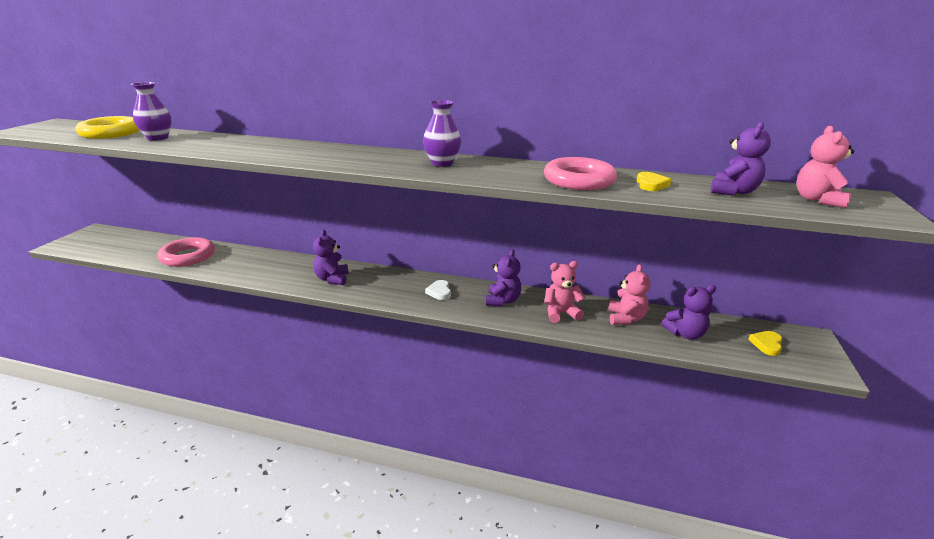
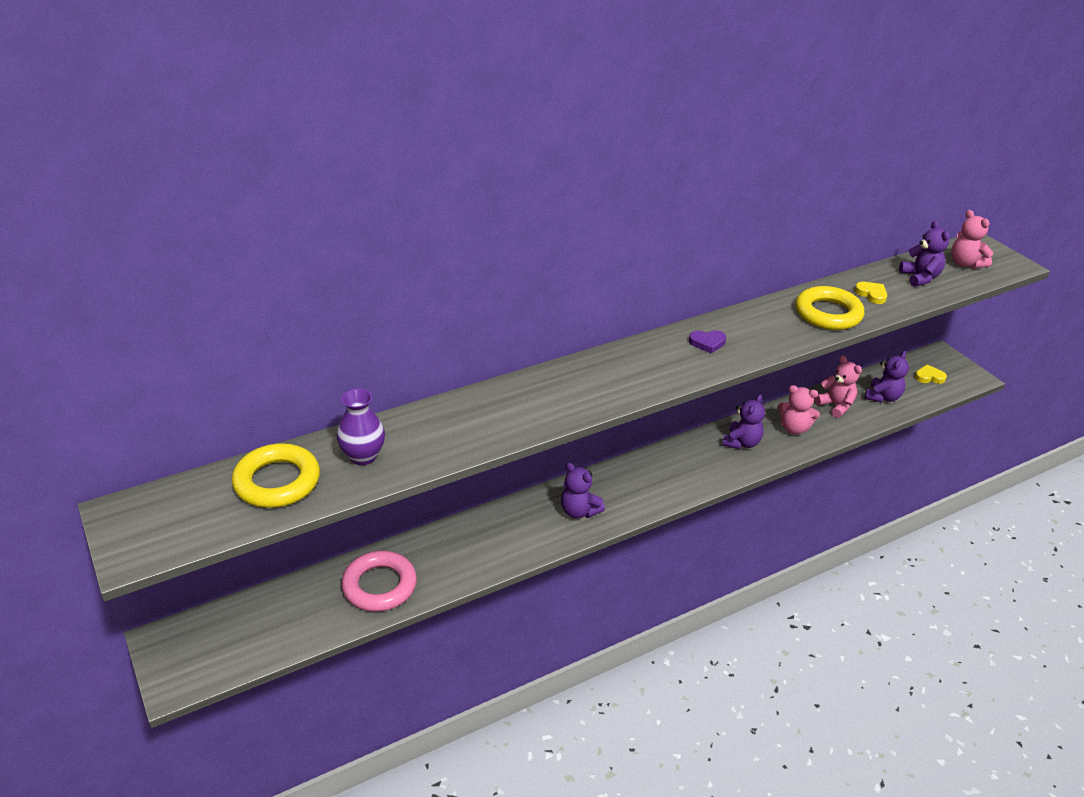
camera: 45 degrees left, 10 degrees up
purple vase [423,100,461,167] -> purple heart [689,330,726,354]
white heart [425,280,451,300] -> none
purple teddy bear [485,249,521,306] -> purple teddy bear turned 60 degrees clockwise [722,394,765,449]
pink ring [544,157,617,190] -> yellow ring [796,286,864,330]
pink teddy bear [544,261,585,323] -> pink teddy bear turned 105 degrees counterclockwise [778,385,820,435]
yellow heart [748,331,782,356] -> yellow heart turned 105 degrees clockwise [915,365,947,384]

